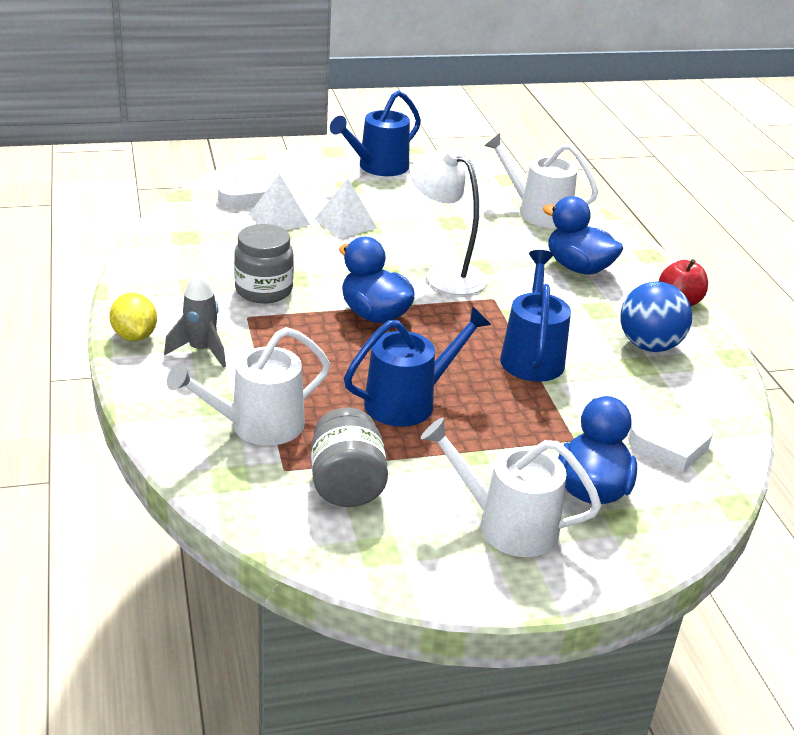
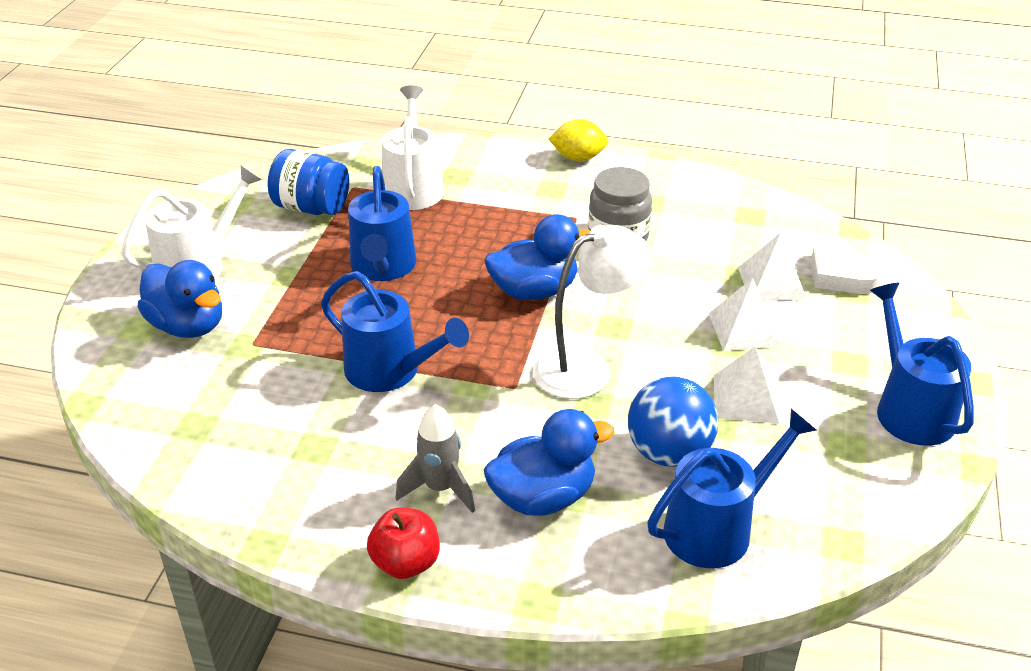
camera: 120 degrees right, 5 degrees up
grey rocket [164,270,226,368] -> grey rocket moved to [396,404,475,513]
grey jar [311,408,388,507] -> blue jar [268,149,349,215]
white watering can [484,133,598,228] -> blue watering can [647,409,817,568]
blue ball [621,282,692,352] -> blue ball moved to [628,376,718,467]
white heart [628,414,713,472] -> none
none -> white pyramid [714,347,779,424]

